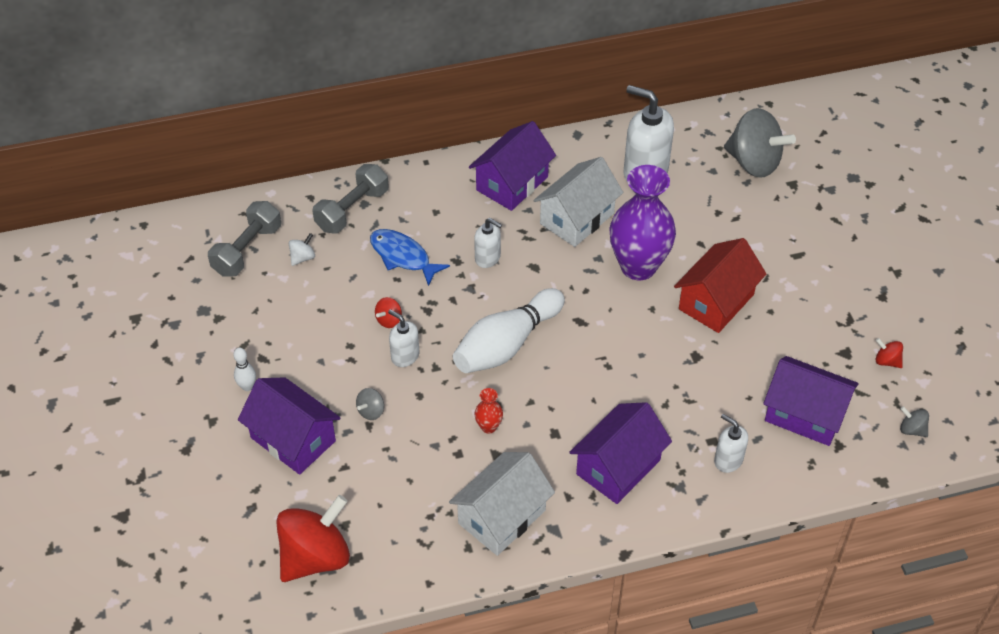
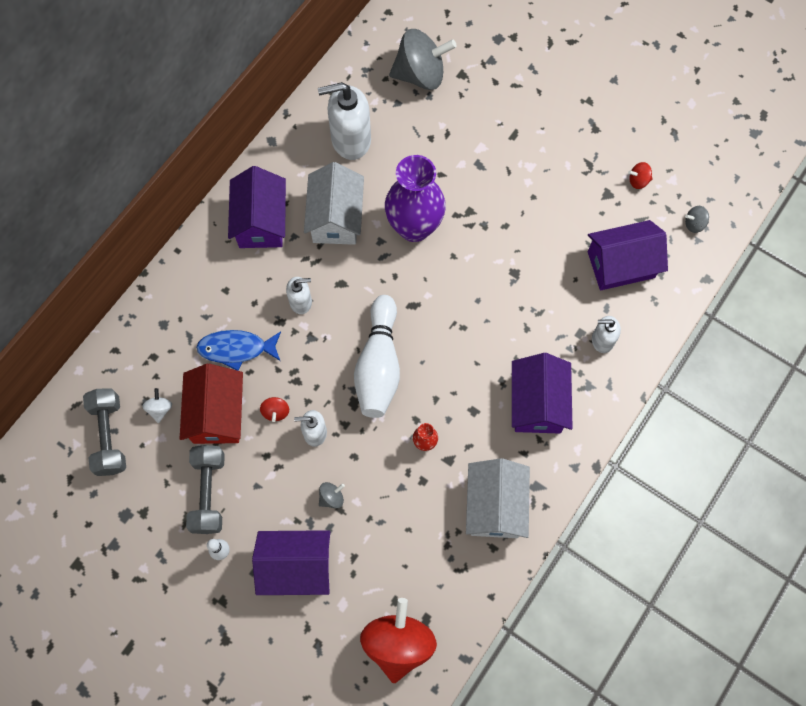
camera: 40 degrees left, 20 degrees up
grey dumbbell [312,164,389,233] -> grey dumbbell moved to [186,445,225,534]
grey spinning top [356,388,384,420] -> grey spinning top turned 120 degrees counterclockwise [319,482,345,509]
red house [674,238,766,333] -> red house moved to [180,364,243,444]

